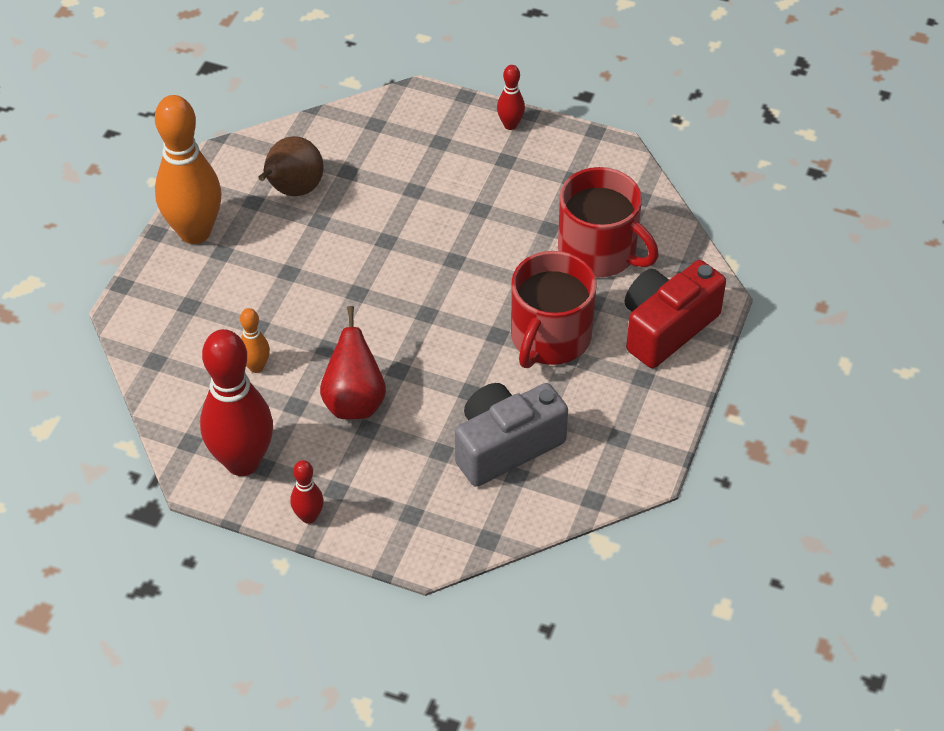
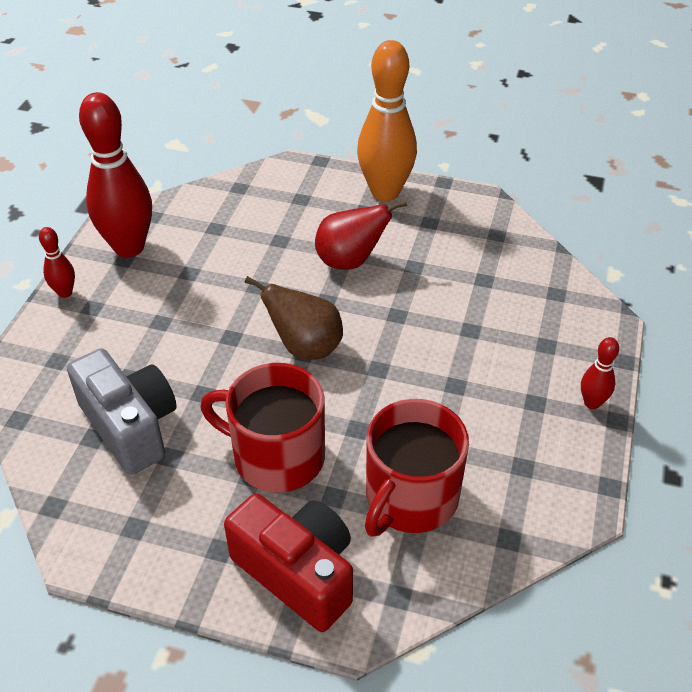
camera: 85 degrees right, 5 degrees down
orange bowling pin [240,308,270,373] -> none
brown pear [258,136,324,196] -> brown pear moved to [245,276,343,360]
red pear [320,306,386,419] -> red pear moved to [315,200,407,270]

